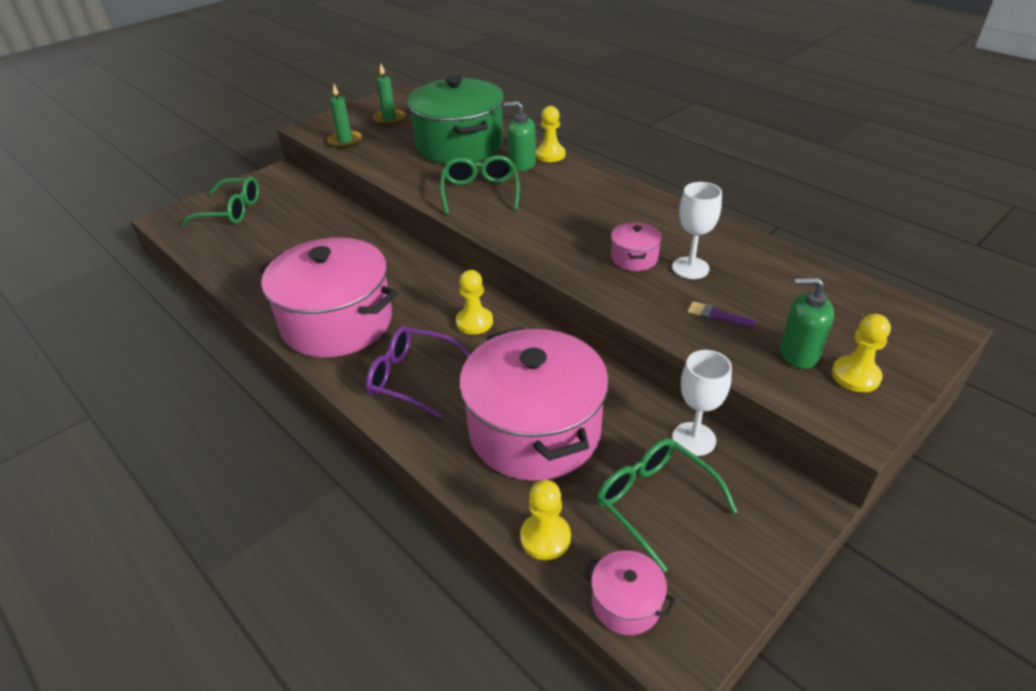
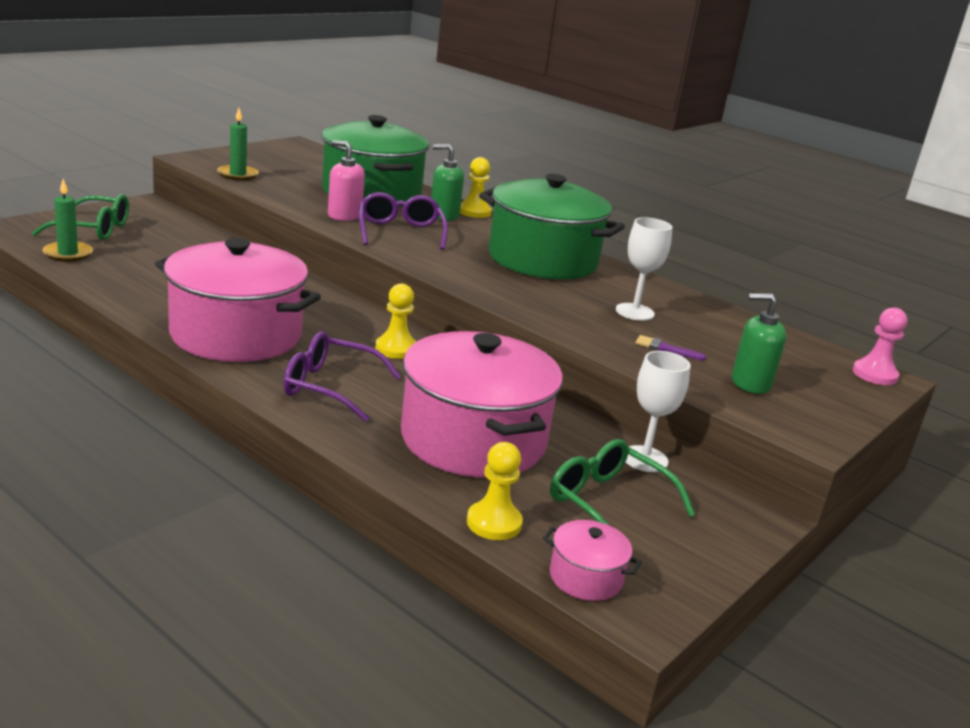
camera: 10 degrees left, 15 degrees down
green candle [372,64,406,126] -> green candle moved to [42,179,93,262]
green glasses [440,155,520,215] -> purple glasses [359,192,448,250]
pink pot [611,222,662,271] -> none
yellow pawn [832,314,891,392] -> none
none -> pink soap dispenser [328,140,365,221]
none -> green pot [479,174,625,279]
none -> pink pawn [853,307,907,385]

